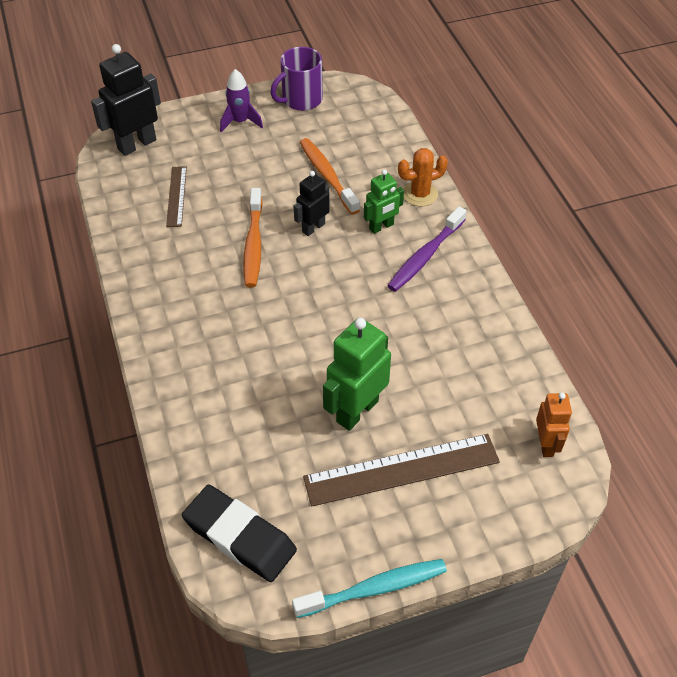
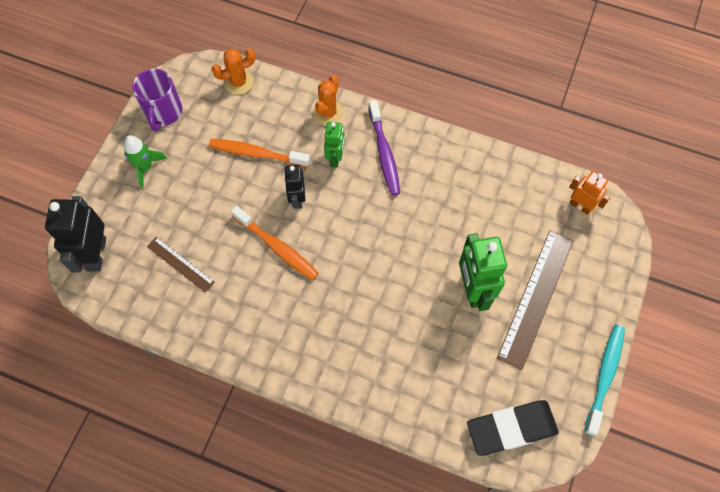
camera: 50 degrees left, 15 degrees up
purple rocket [220,69,263,132] -> green rocket [124,135,167,189]
none -> orange cactus [212,49,256,95]

